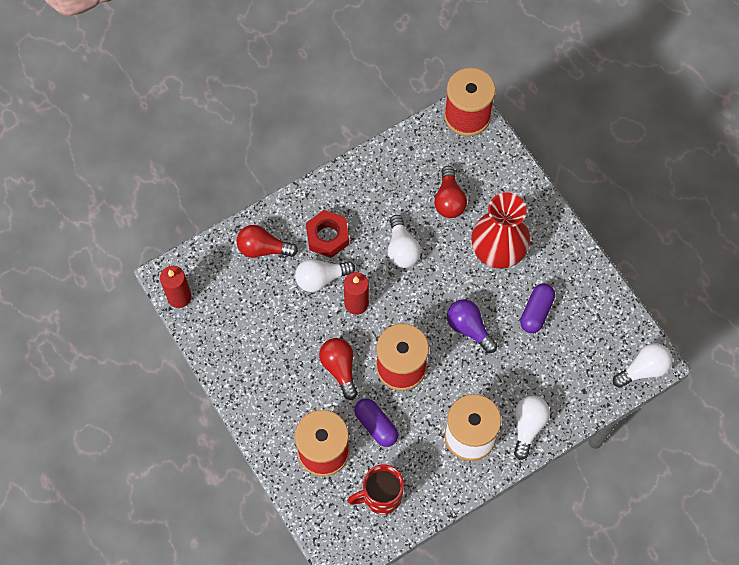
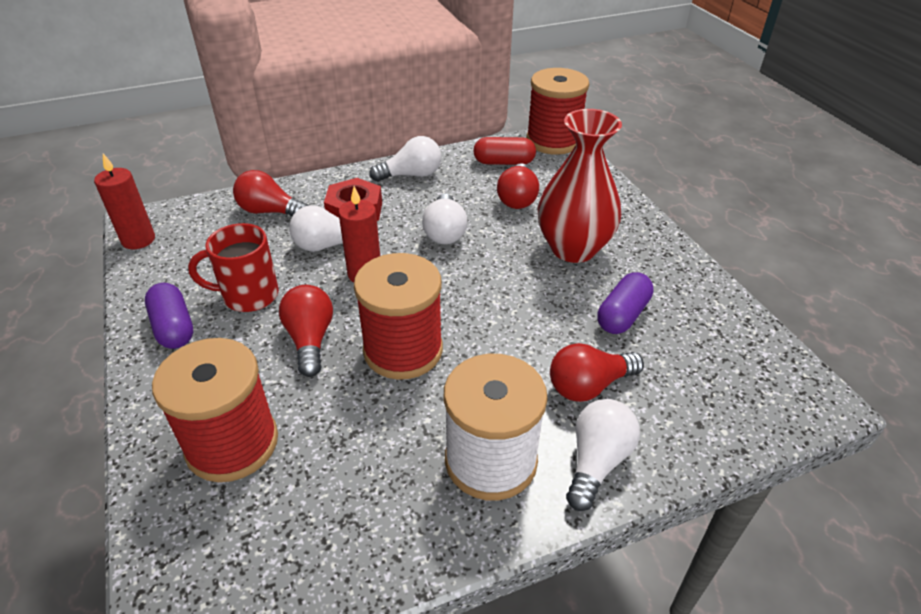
camera: 10 degrees right, 25 degrees down
red mug [347,464,404,515] -> red mug moved to [188,223,279,312]
purple capsule [354,398,398,447] -> purple capsule moved to [145,283,193,349]
purple light bulb [447,299,497,353] -> none
white light bulb [613,343,673,388] -> white light bulb moved to [369,136,441,182]
none -> red capsule [473,137,536,165]
none -> red light bulb [550,343,644,402]

